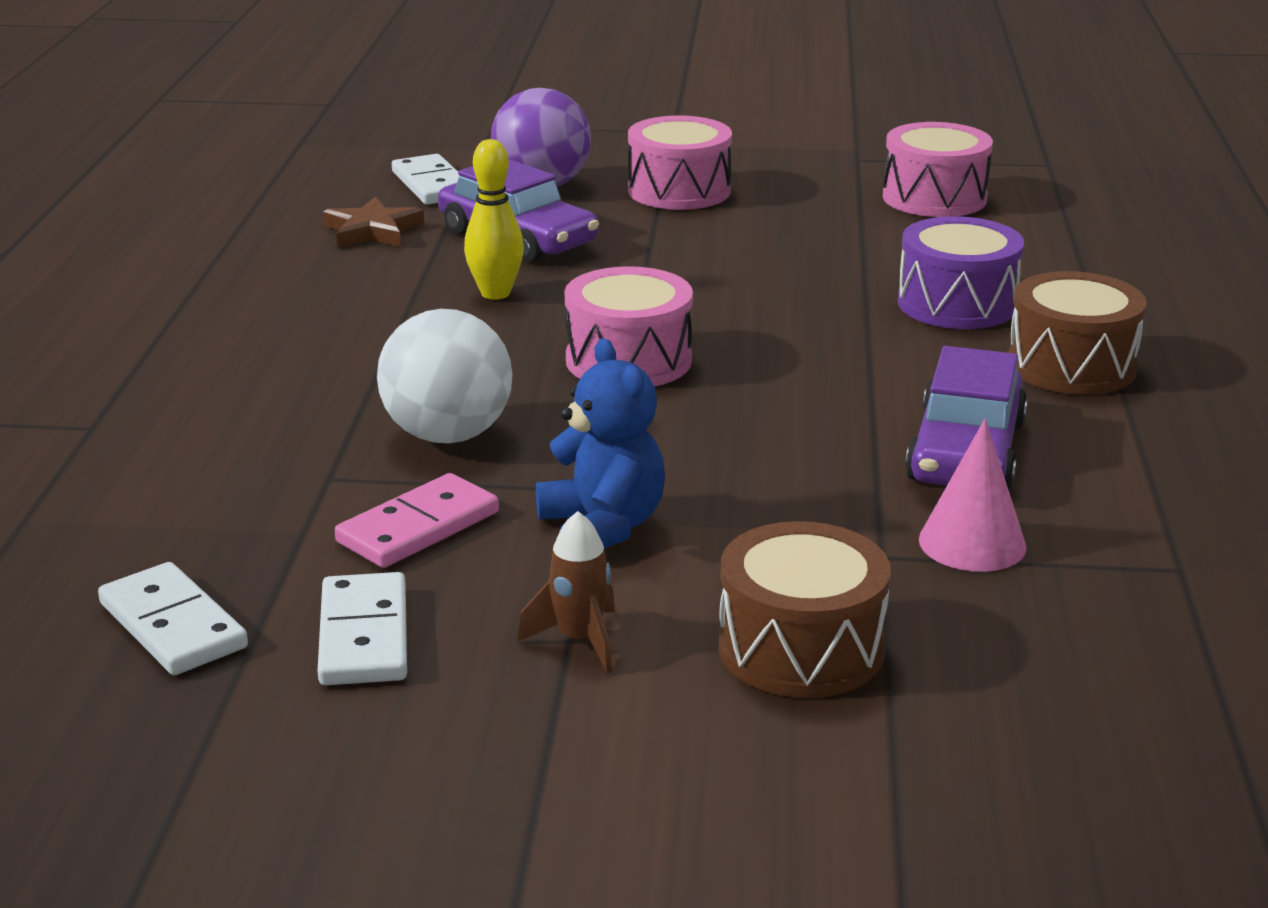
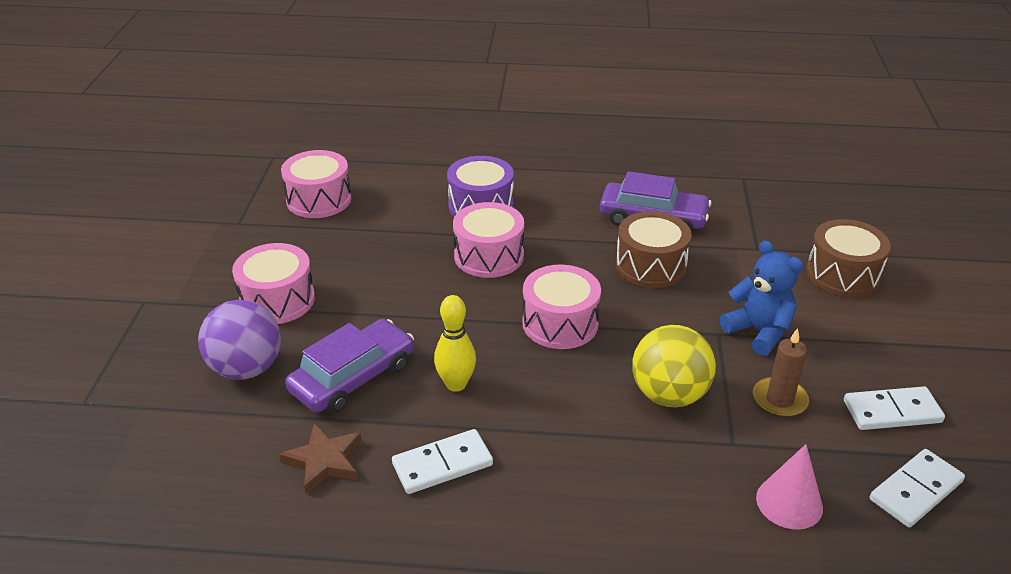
camera: 90 degrees left, 10 degrees up
pink domino [335,473,499,568] -> brown candle [753,328,809,417]
white ball [377,309,512,444] -> yellow ball [632,325,716,407]
white domino [392,154,460,205] -> white domino moved to [392,429,493,494]
brown rocket [517,511,615,674] -> none
blue teddy bear [536,338,665,549] -> blue teddy bear turned 75 degrees clockwise [720,240,803,356]
pink cone [919,419,1027,572] -> pink cone moved to [756,444,823,530]
brown drum [1008,271,1147,395] -> brown drum moved to [616,211,691,288]
none -> pink drum [453,202,524,278]

